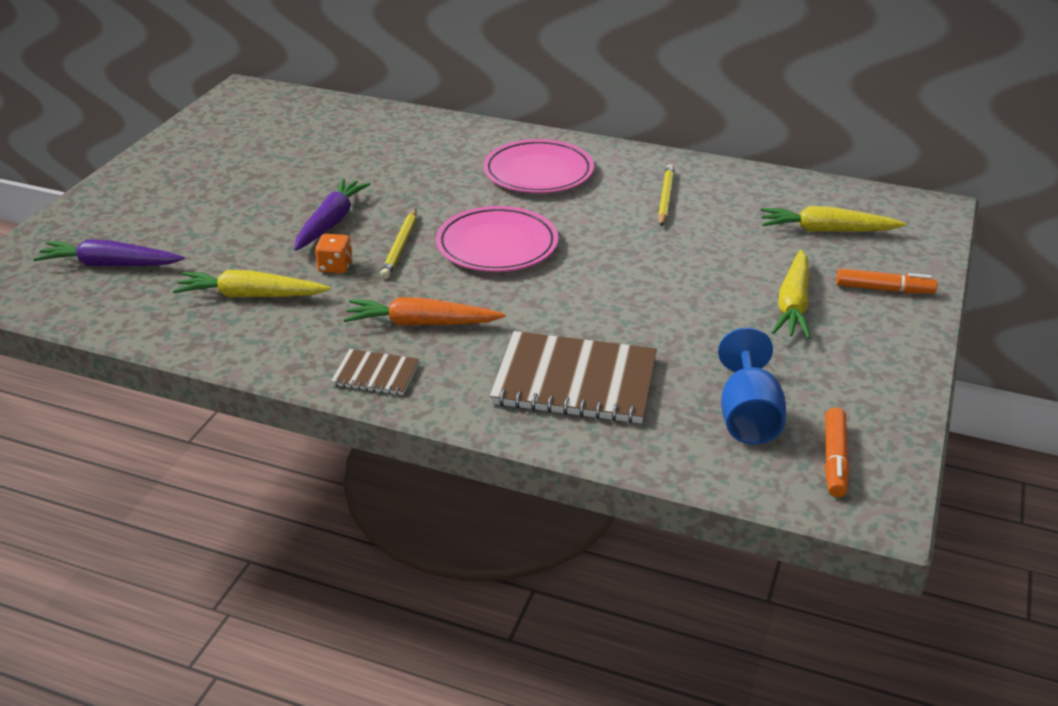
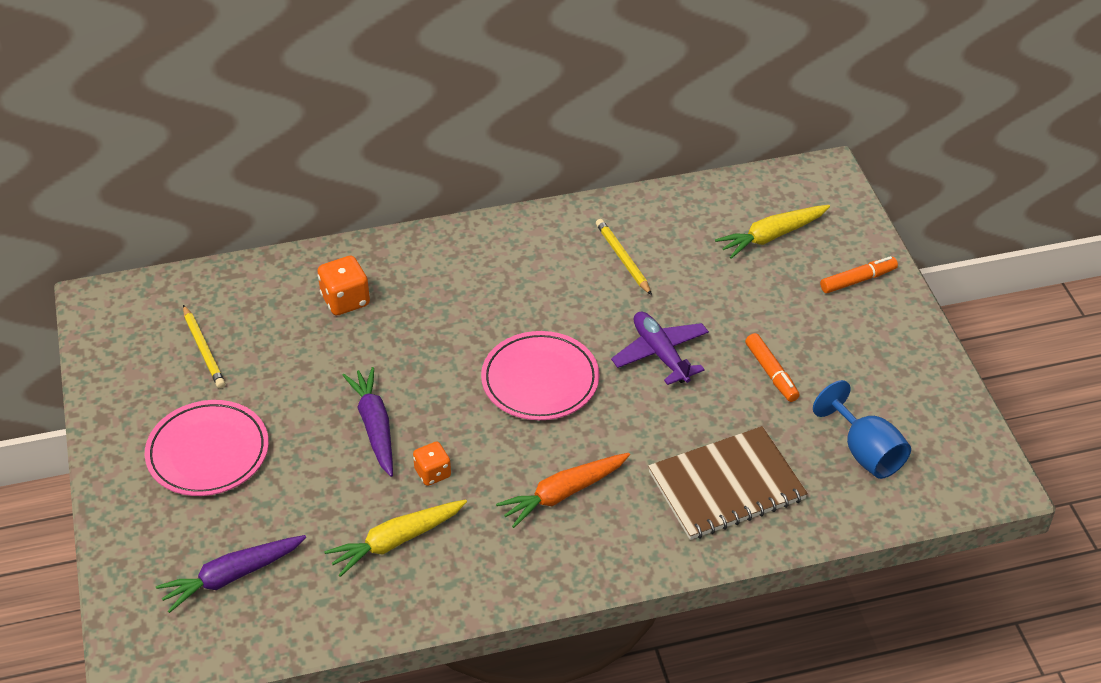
camera: 35 degrees left, 10 degrees up
brown notebook [331,349,419,395] -> none
yellow pencil [380,209,417,279] -> yellow pencil moved to [183,305,225,388]
pink plate [483,139,594,193] -> pink plate moved to [145,400,269,496]
yellow carrot [772,250,811,339] -> none
orange marker [825,408,849,497] -> orange marker moved to [745,333,800,402]
none -> orange dice [317,256,370,316]
none -> purple plane [611,311,709,385]

